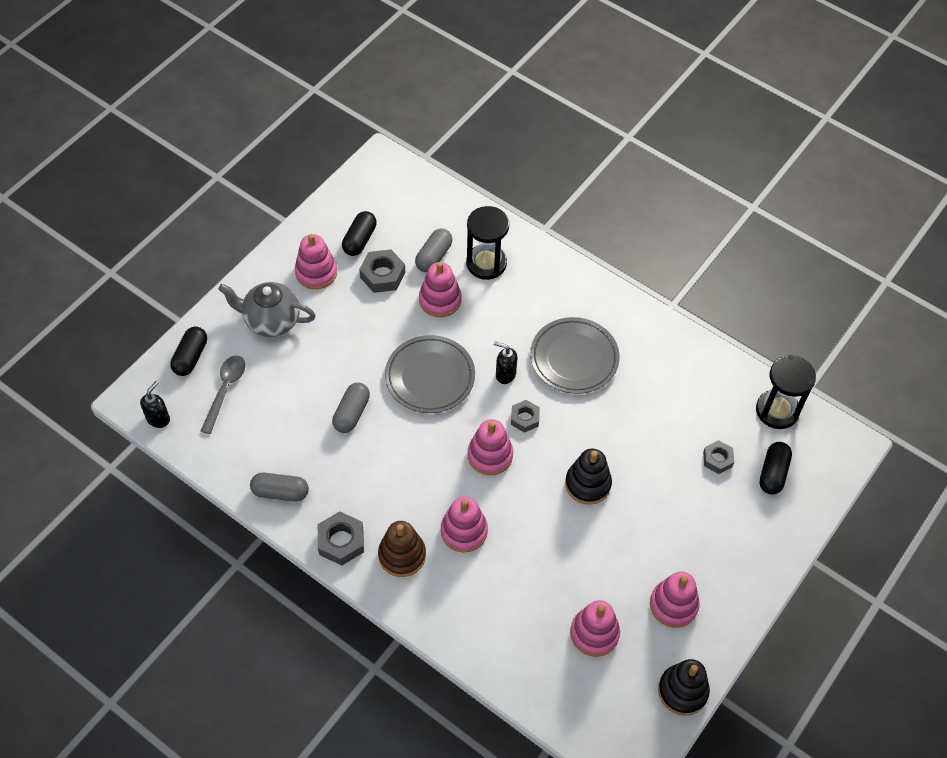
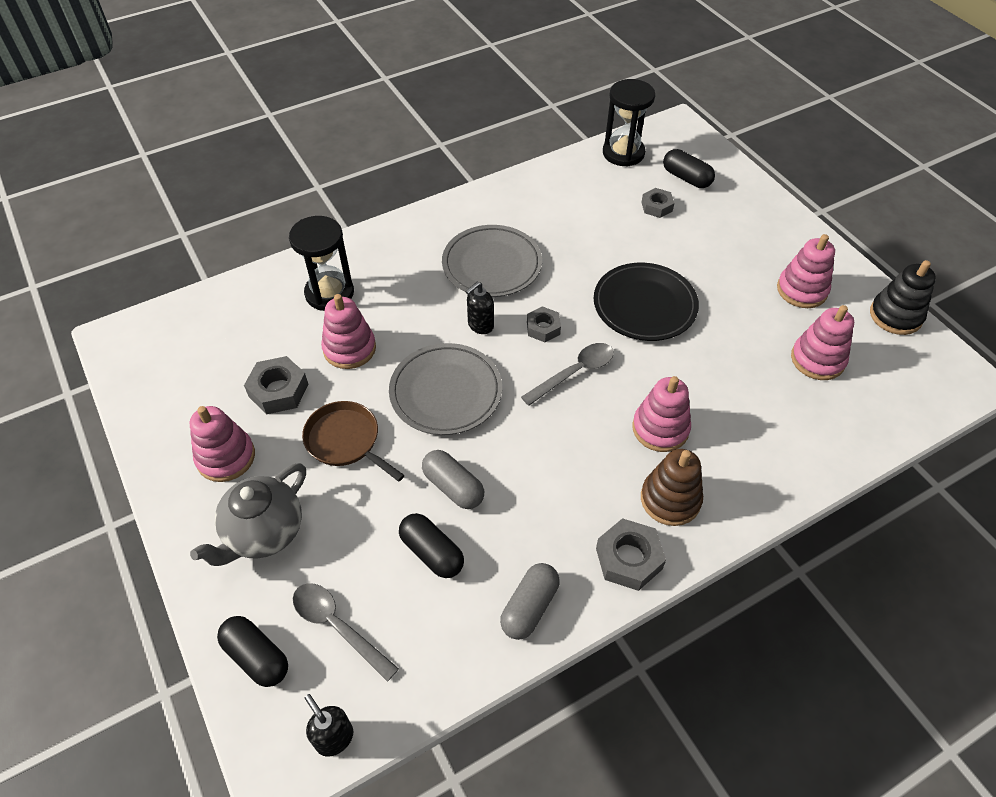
camera: 65 degrees left, 5 degrees down
black capsule [342,211,377,256] -> black capsule moved to [399,513,464,578]
grey capsule [415,228,452,272] -> none
pink stacking toy [468,419,513,475] -> grey spoon [521,343,614,406]
black stacking toy [565,449,612,505] -> black plate [594,263,699,341]
none -> brown pan [302,401,405,481]

